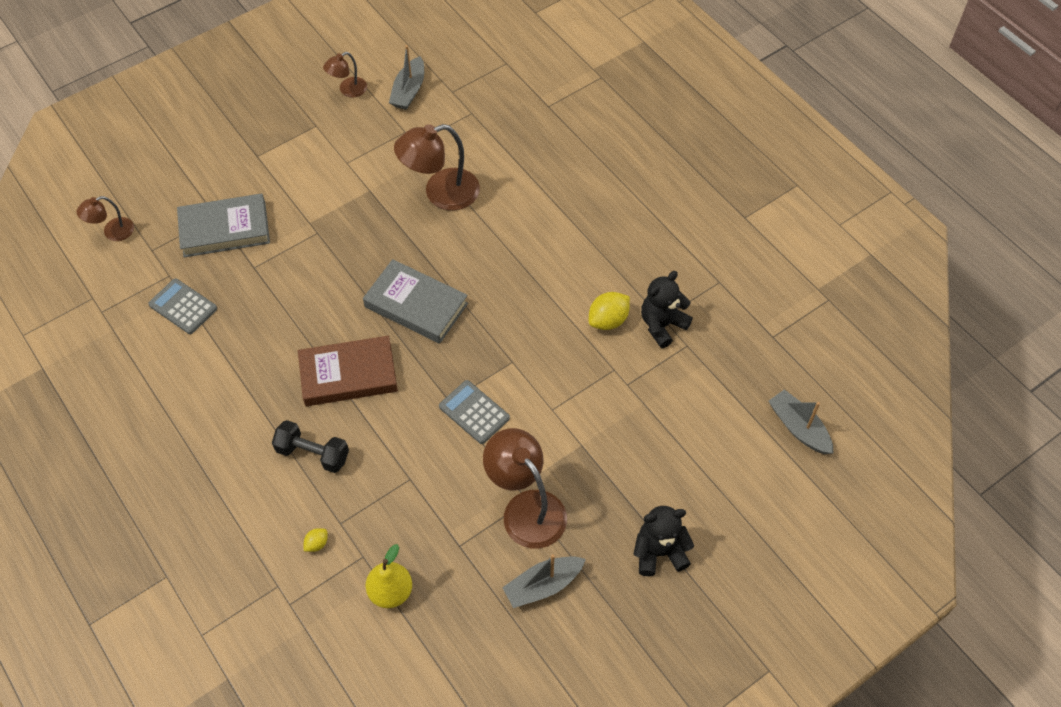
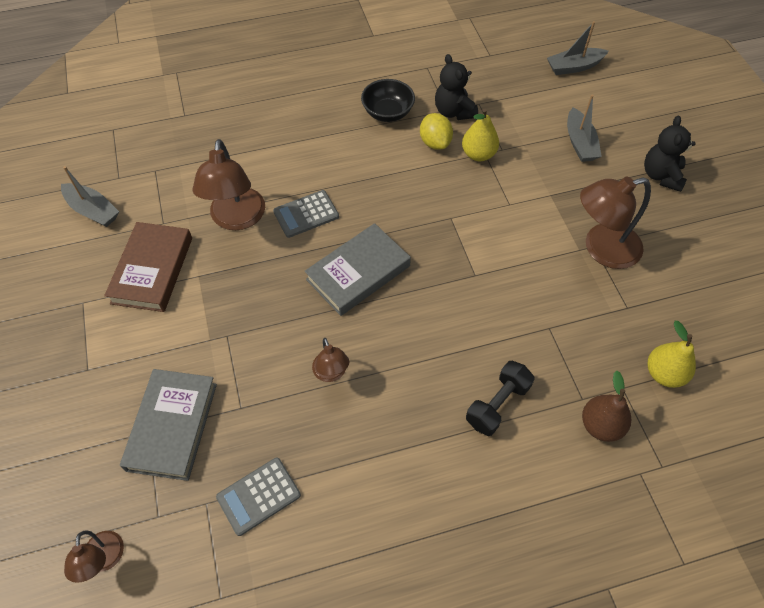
camera: 70 degrees left, 0 degrees up
brown book [298,336,398,406] -> brown book moved to [104,222,192,312]
yellow lemon [304,528,327,552] -> brown pear [582,370,631,442]
brown lamp [323,52,367,97] -> brown lamp moved to [312,338,349,382]
grey calculator [439,380,510,444] -> grey calculator moved to [273,190,339,238]
grey boat [502,554,586,608] -> grey boat moved to [567,95,602,162]
none -> black bowl [361,79,415,122]
none -> yellow pear [462,109,499,161]

